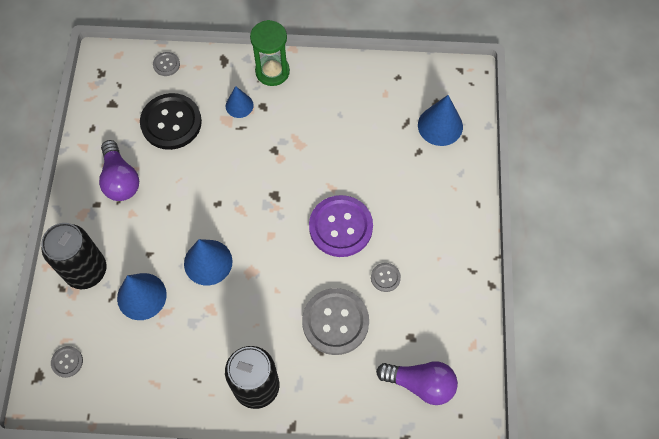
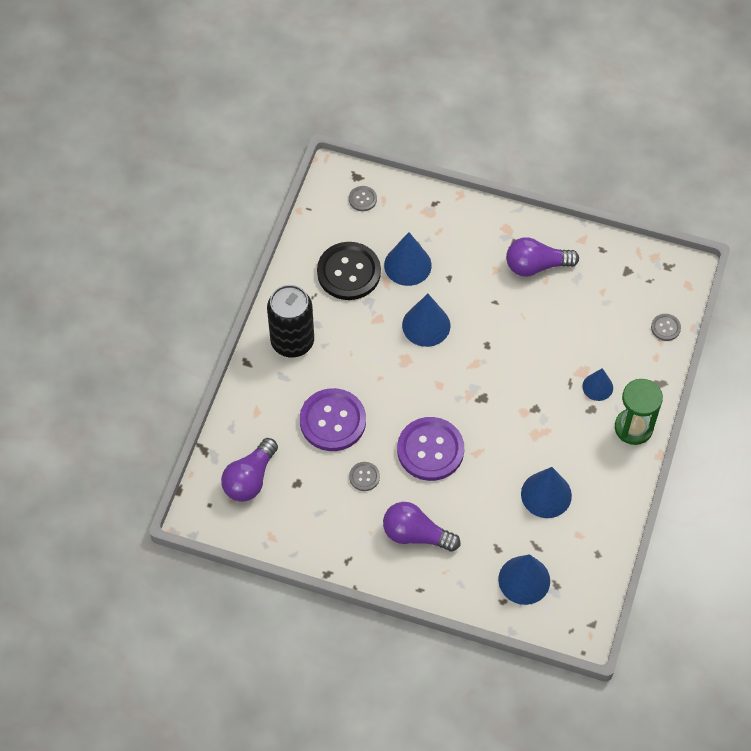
camera: 105 degrees right, 5 degrees down
black can [41,223,106,289] -> none
black button [140,93,202,150] -> black button moved to [317,242,381,300]
grey button [302,288,369,355] -> purple button [300,388,366,451]
none -> purple light bulb [383,502,460,552]
none -> blue cone [521,467,572,518]

